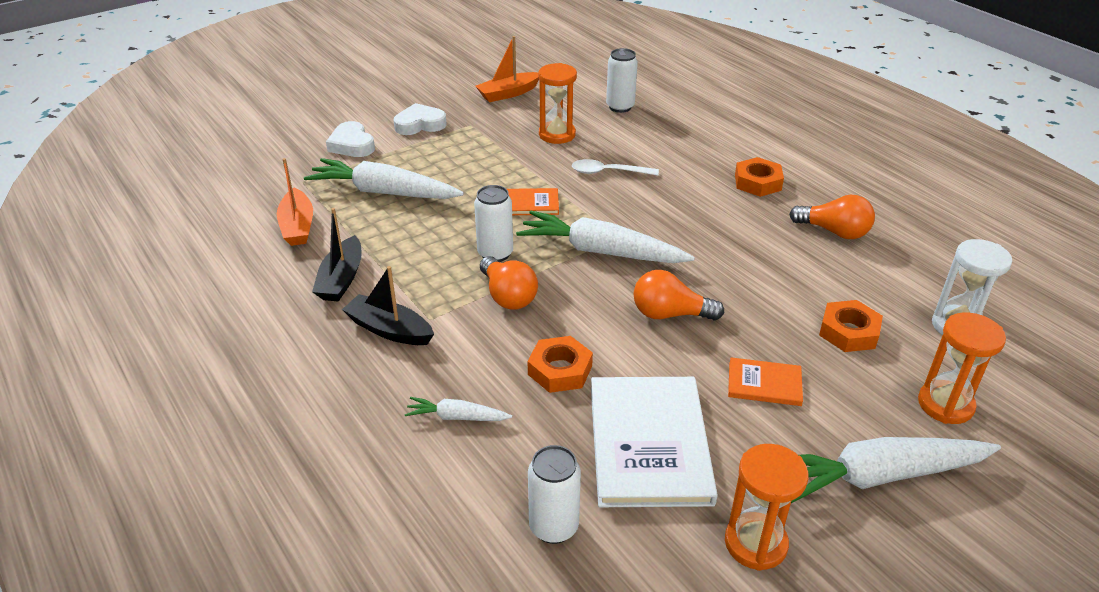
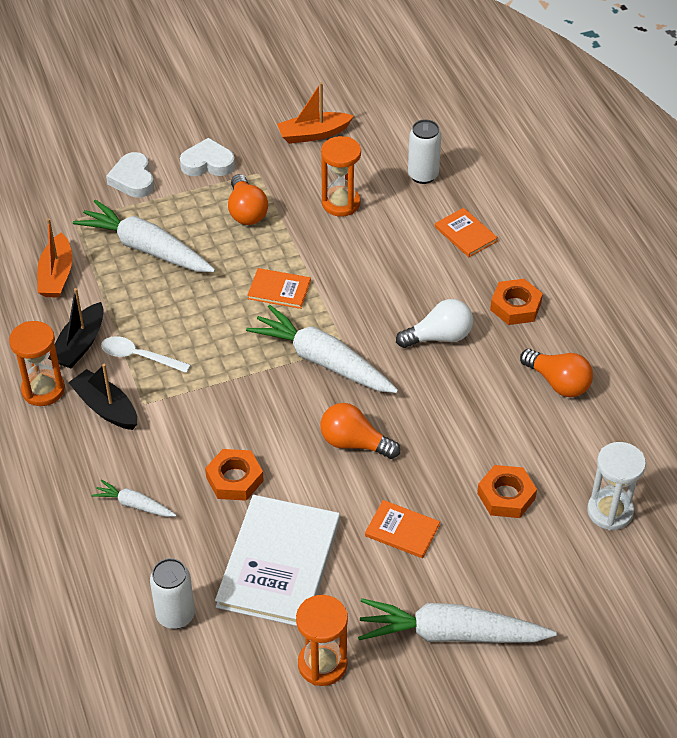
camera: 15 degrees right, 10 degrees up
white can [474,185,513,262] -> none
orange light bulb [480,256,538,310] -> orange light bulb moved to [228,174,268,225]
white spoon [572,159,659,176] -> white spoon moved to [101,336,191,373]
orange hourglass [918,312,1006,424] -> orange hourglass moved to [9,321,65,406]
none -> white light bulb [396,299,473,348]
none -> orange book [435,208,498,257]

